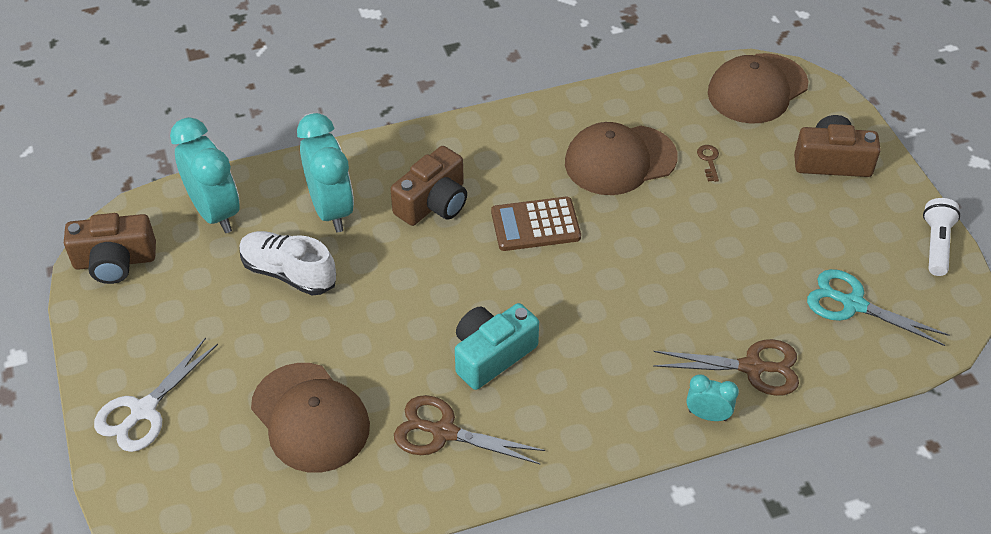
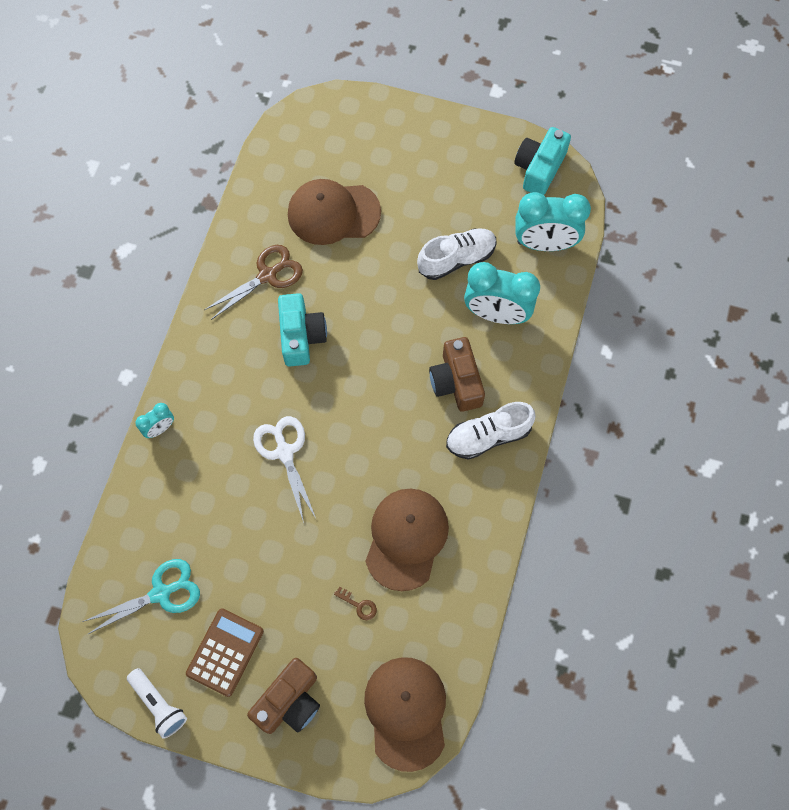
camera: 125 degrees right, 20 degrees up
brown camera [64,213,156,284] -> turquoise camera [514,127,571,195]
white scissors [94,337,218,452] -> white scissors moved to [253,416,316,523]
brown calculator [491,197,581,251] -> brown calculator moved to [186,608,264,697]
brown scissors [653,339,799,396] -> none
none -> white shoe [446,402,536,460]

